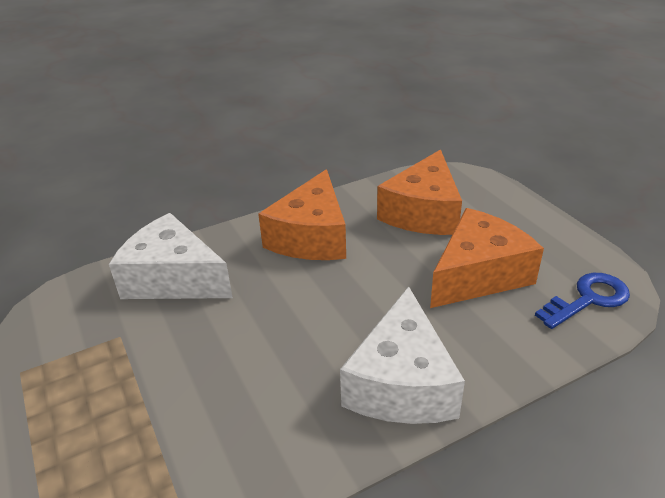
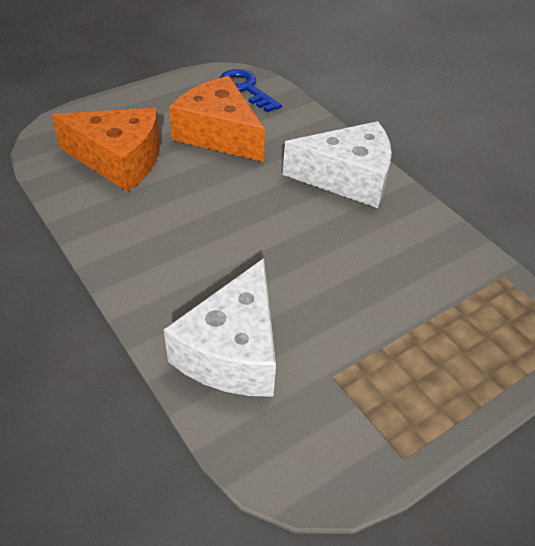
camera: 100 degrees left, 10 degrees up
orange cheese [258,169,346,260] -> none

